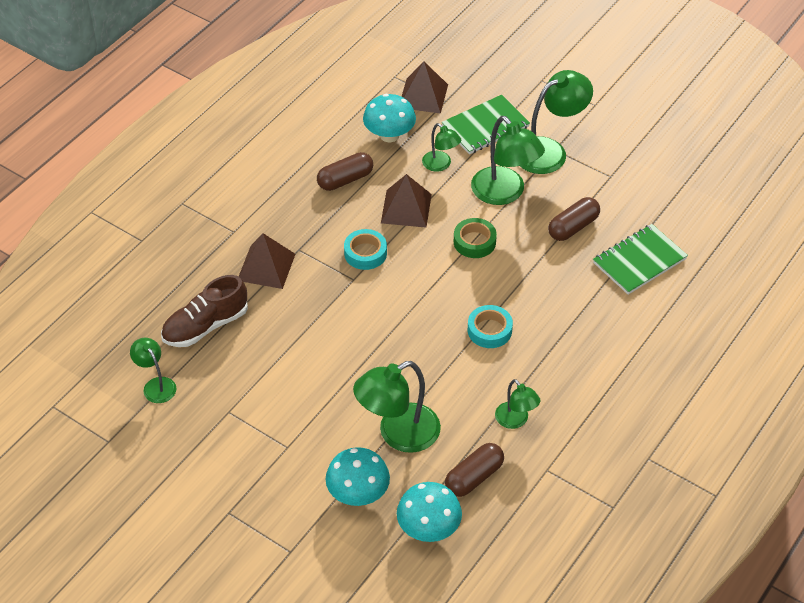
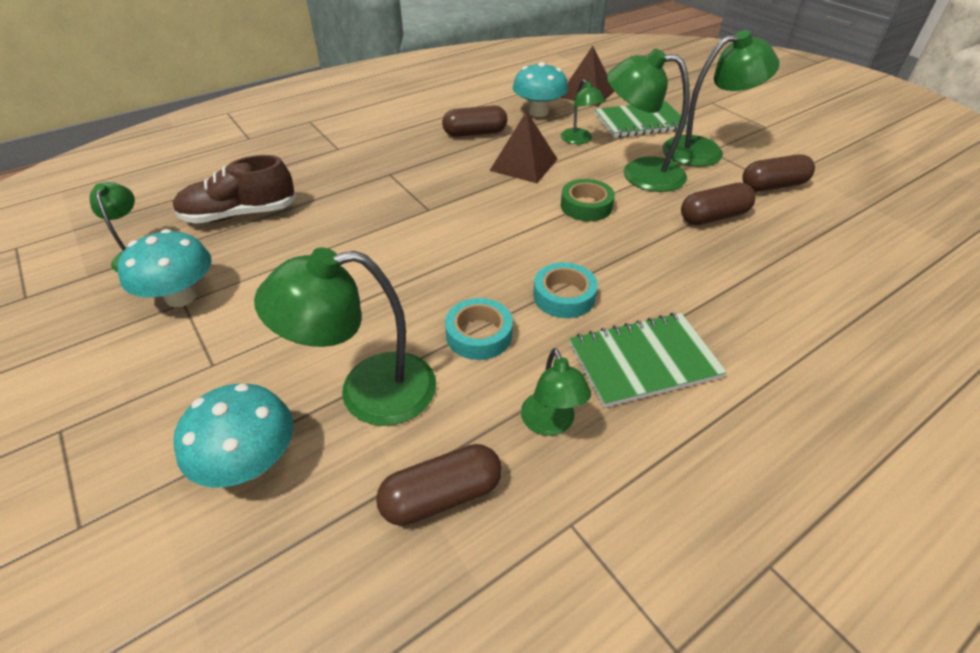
camera: 20 degrees right, 5 degrees down
brown pyramid [238,233,295,289] -> none
turquoise tape [344,229,387,270] -> turquoise tape moved to [445,298,513,360]
turquoise mushroom [397,482,462,542] -> turquoise mushroom moved to [117,229,212,307]
green lamp [471,116,545,205] -> green lamp turned 120 degrees clockwise [607,48,690,192]
green notebook [593,224,688,295] -> green notebook moved to [569,313,727,408]
none -> brown capsule [742,155,815,192]

